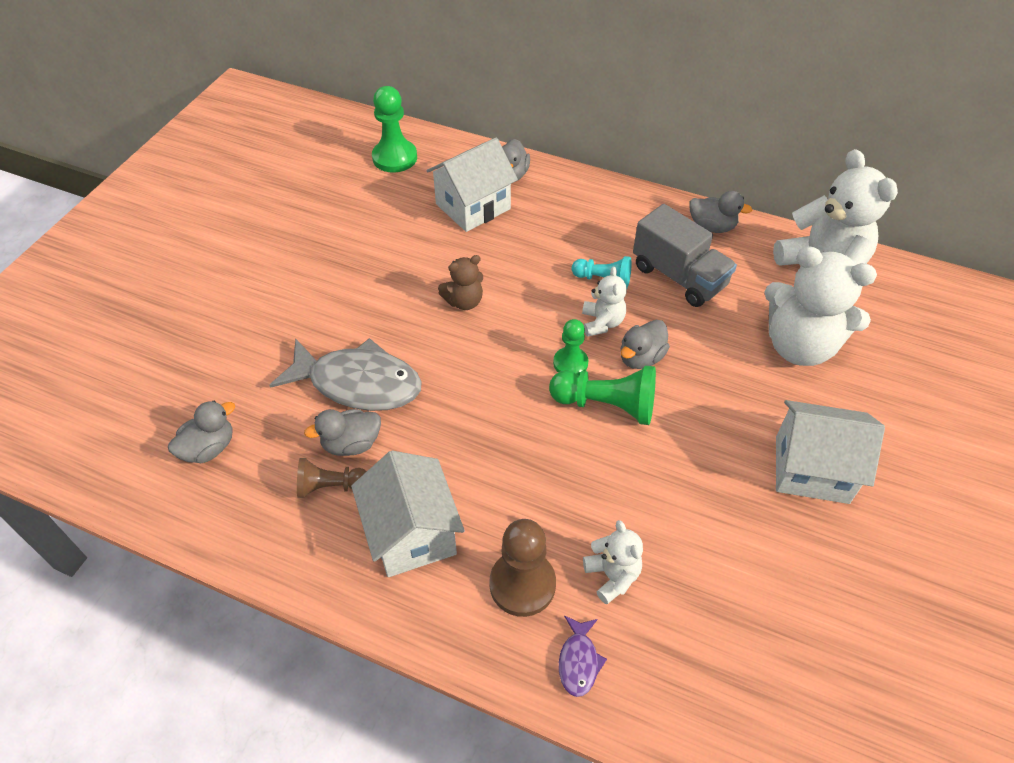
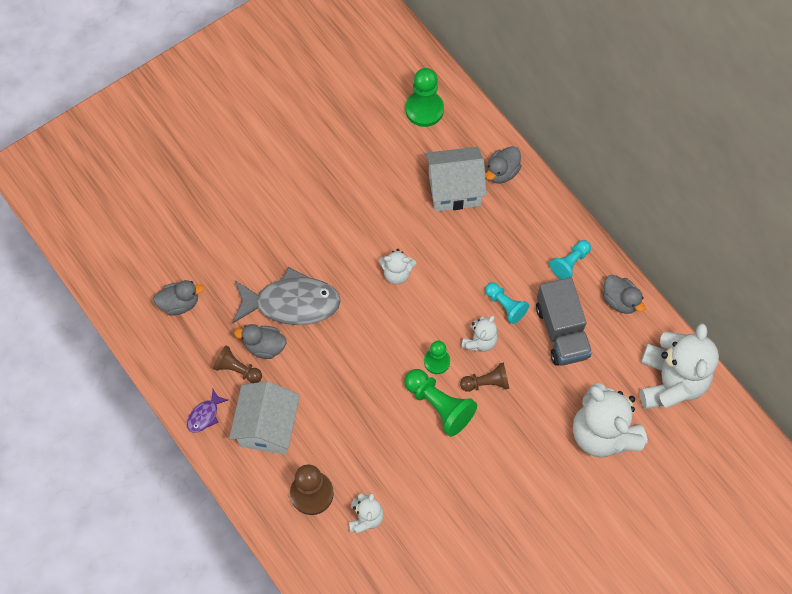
camera: 30 degrees right, 15 degrees up
grey fish [269,338,422,411] -> grey fish turned 45 degrees counterclockwise [232,267,341,325]
brown teddy bear [438,255,483,310] -> white teddy bear [379,249,416,284]
purple fish [559,615,607,697] -> purple fish moved to [187,389,228,433]
grey duck [620,320,670,369] -> brown pawn [460,363,509,392]
white house [776,400,885,504] -> none
none -> turquoise pawn [550,240,591,279]

